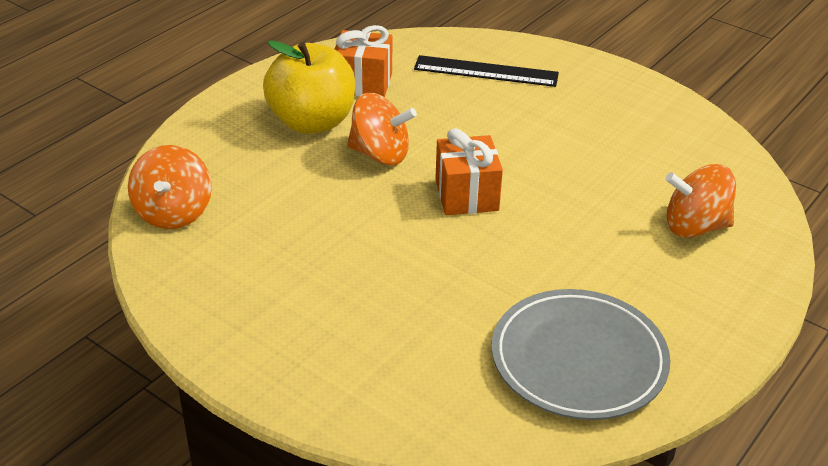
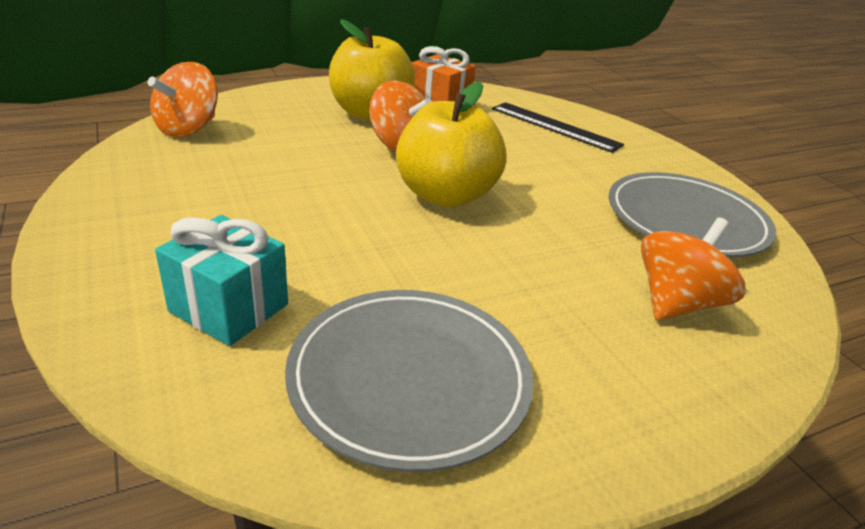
camera: 25 degrees right, 5 degrees down
orange gift [435,128,503,215] -> yellow apple [396,81,506,208]
orange spinning top [666,164,736,238] -> orange spinning top turned 105 degrees clockwise [641,218,746,320]
none -> turquoise gift [155,215,288,346]
none -> grey plate [609,172,776,257]

